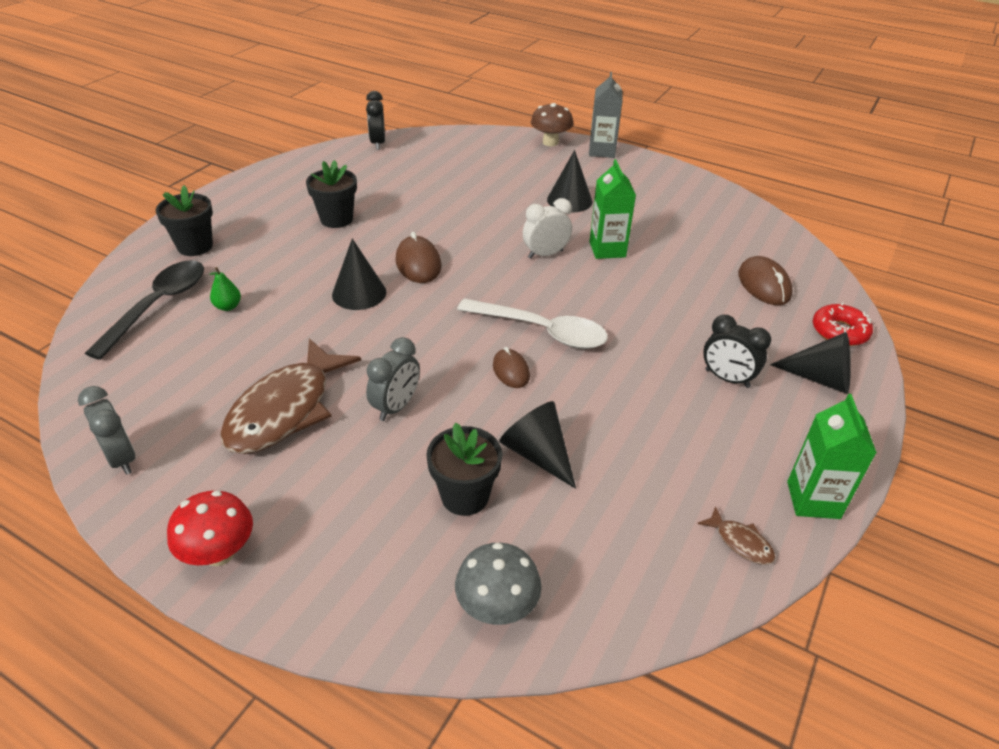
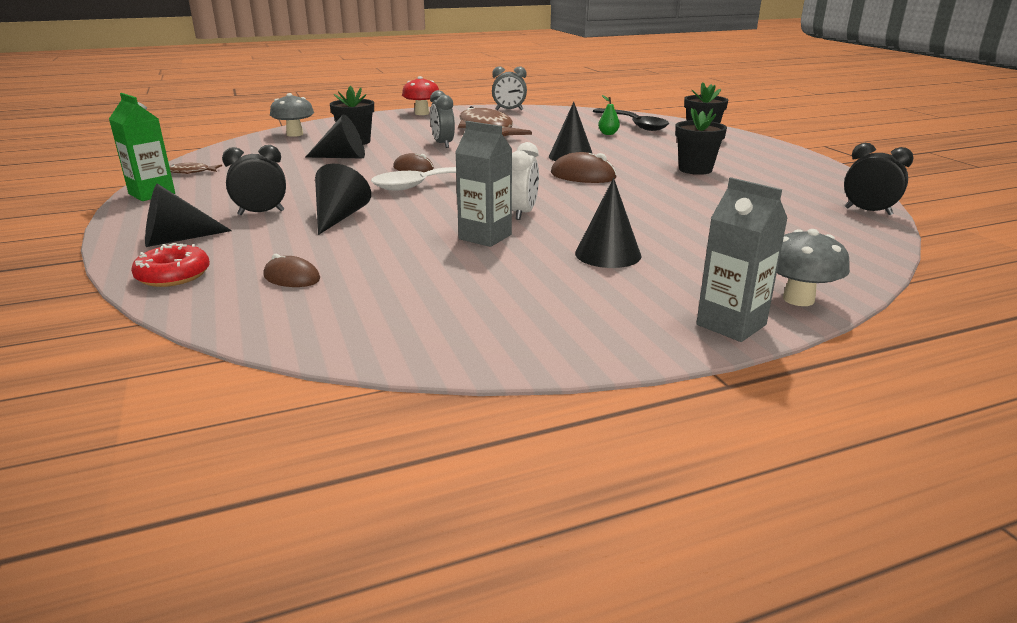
camera: 130 degrees right, 15 degrees down
brown mushroom [531,103,573,146] -> grey mushroom [777,229,850,306]
green carton [589,160,636,259] -> grey carton [455,121,512,247]
brown mouse [738,256,793,305] -> brown mouse [263,254,320,287], size x0.66
none -> black cone [315,163,371,235]

